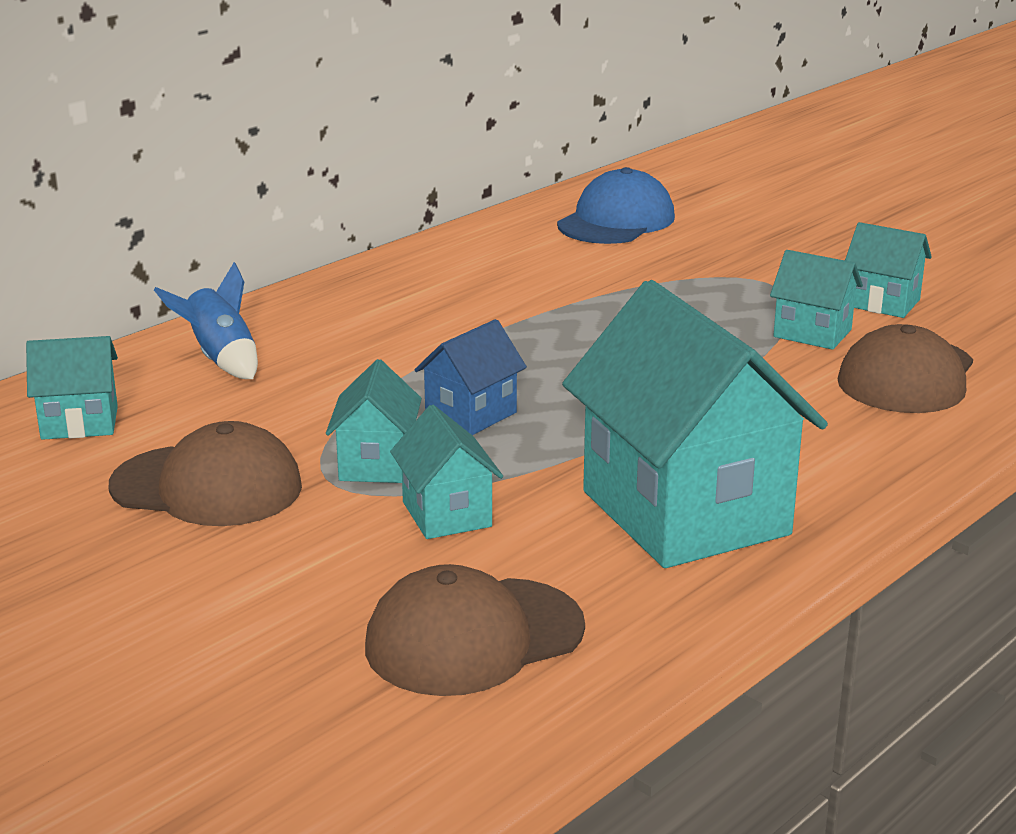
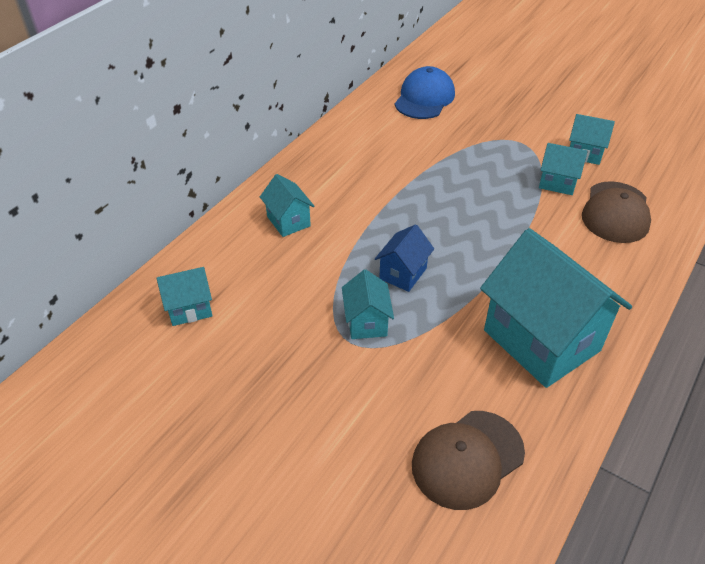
camera: 10 degrees left, 20 degrees up
brown cap [109,421,302,526] -> none
blue rocket [154,262,258,379] -> none
turquoise house [390,405,503,539] -> turquoise house moved to [260,174,315,237]

